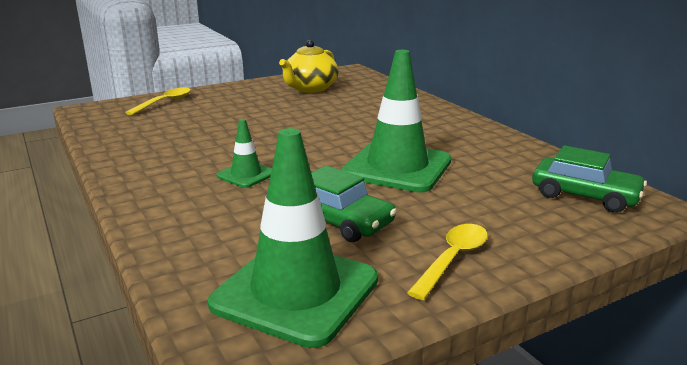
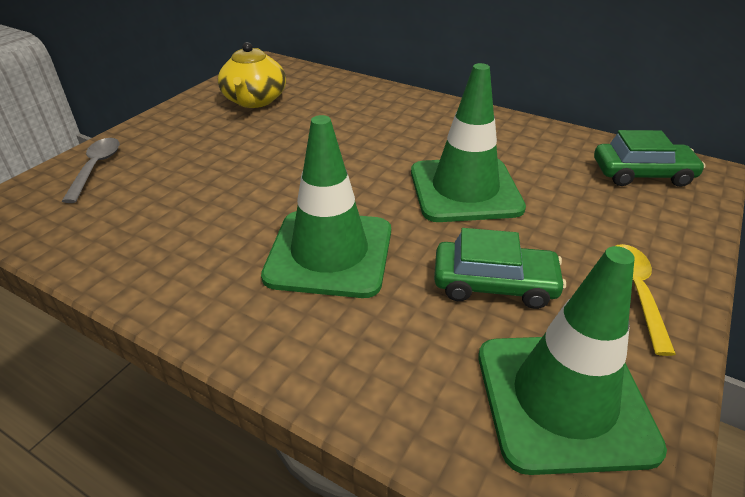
camera: 30 degrees left, 15 degrees up
yellow spoon [125,87,191,115] -> grey spoon [62,138,120,203]
green traffic cone [216,119,272,188] -> green traffic cone [261,115,391,298], size x2.06

